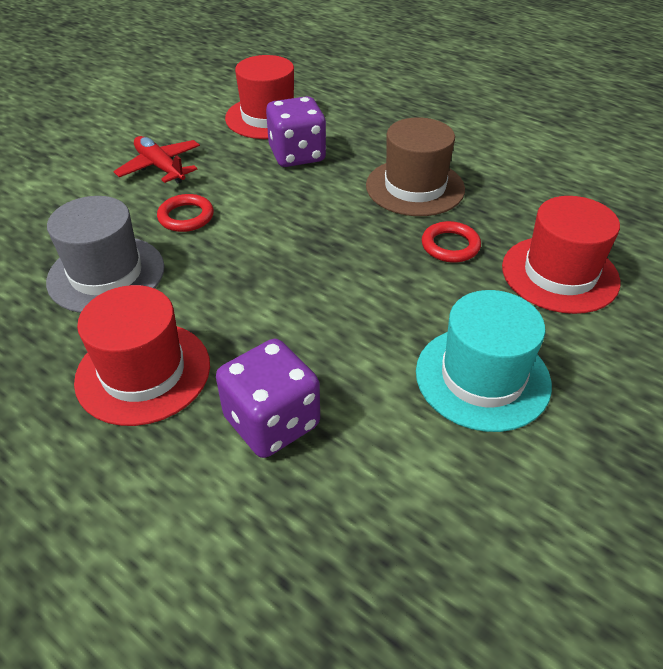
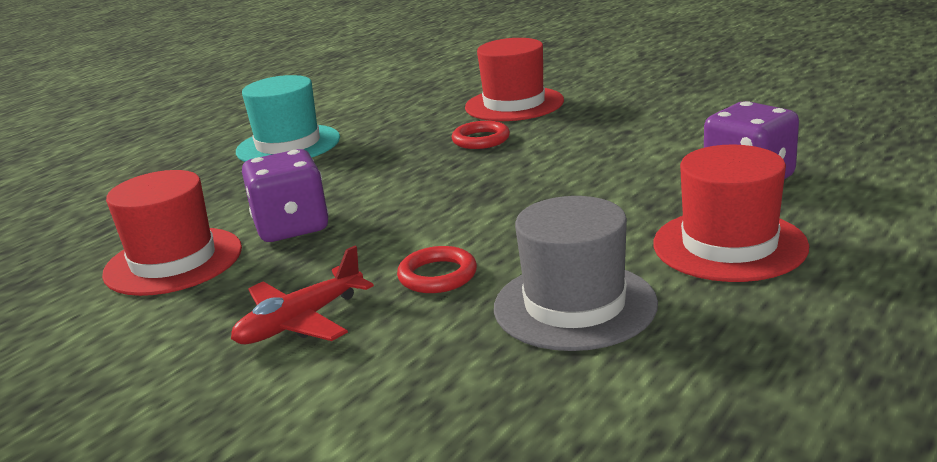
camera: 90 degrees left, 20 degrees down
brown hat [366,117,465,216] -> none
turquoise hat [416,290,552,432] -> turquoise hat moved to [236,75,340,162]

